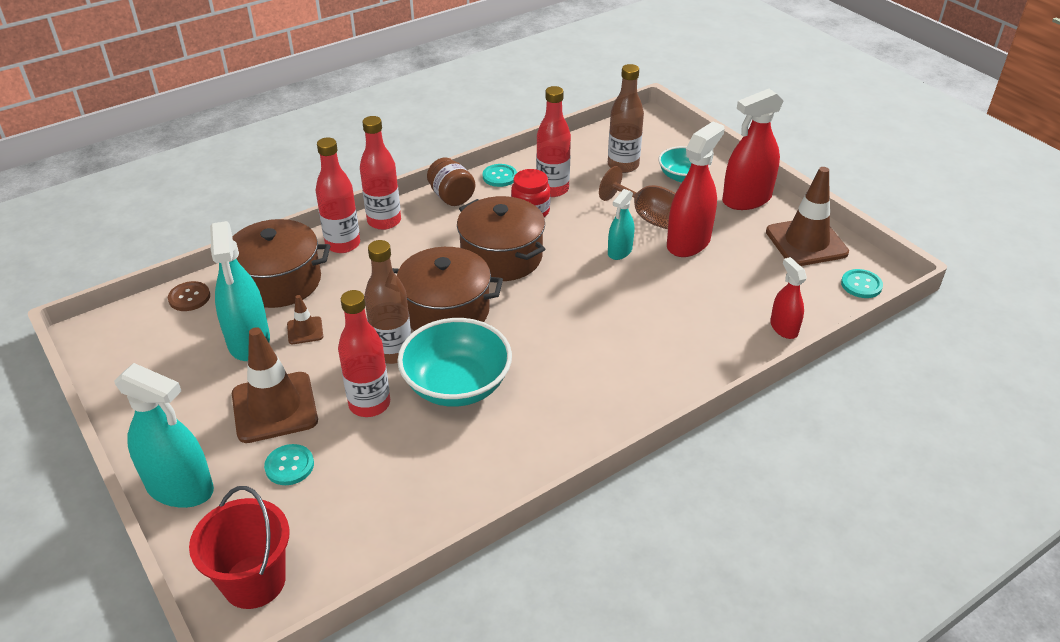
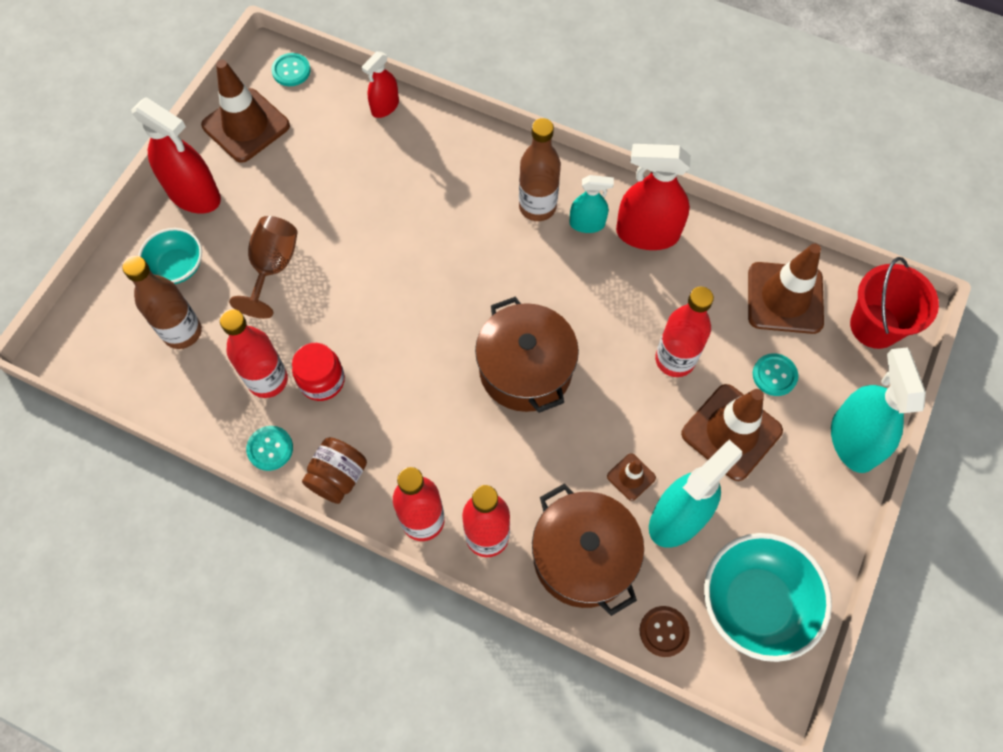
camera: 120 degrees left, 25 degrees up
brown bottle [364,240,411,364] -> brown bottle moved to [519,118,561,221]
turquoise bowl [397,318,512,407] -> turquoise bowl moved to [704,533,832,662]
brown pot [457,196,545,281] -> none
turquoise spray bottle [608,189,634,260] -> turquoise spray bottle moved to [569,175,614,233]
red spray bottle [667,121,725,257] -> red spray bottle moved to [616,144,691,250]
none -> brown traffic cone [748,244,824,334]

